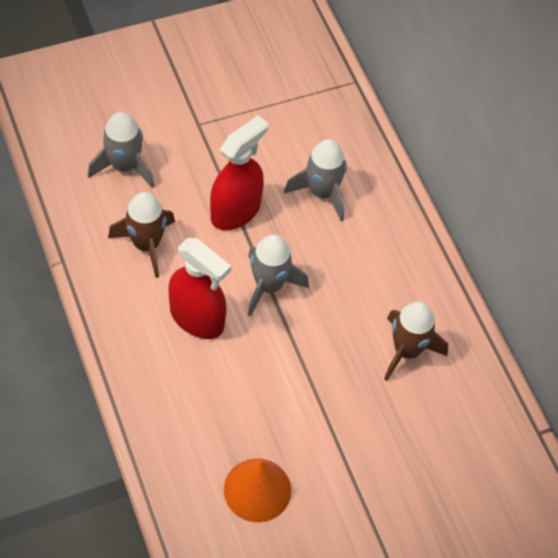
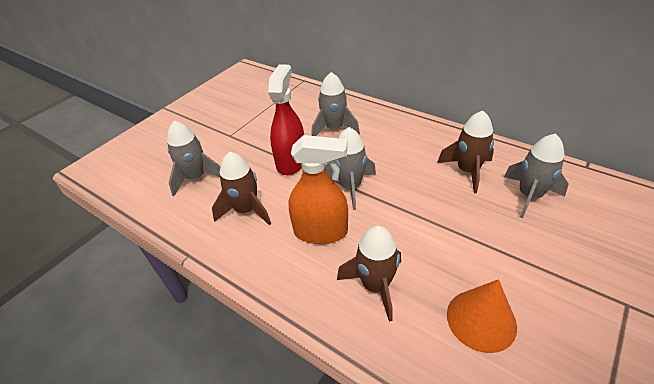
camera: 25 degrees left, 15 degrees down
red spray bottle [168,238,231,339] -> orange spray bottle [289,135,348,244]
none -> brown rocket [337,226,401,322]
none -> grey rocket [504,133,569,218]

